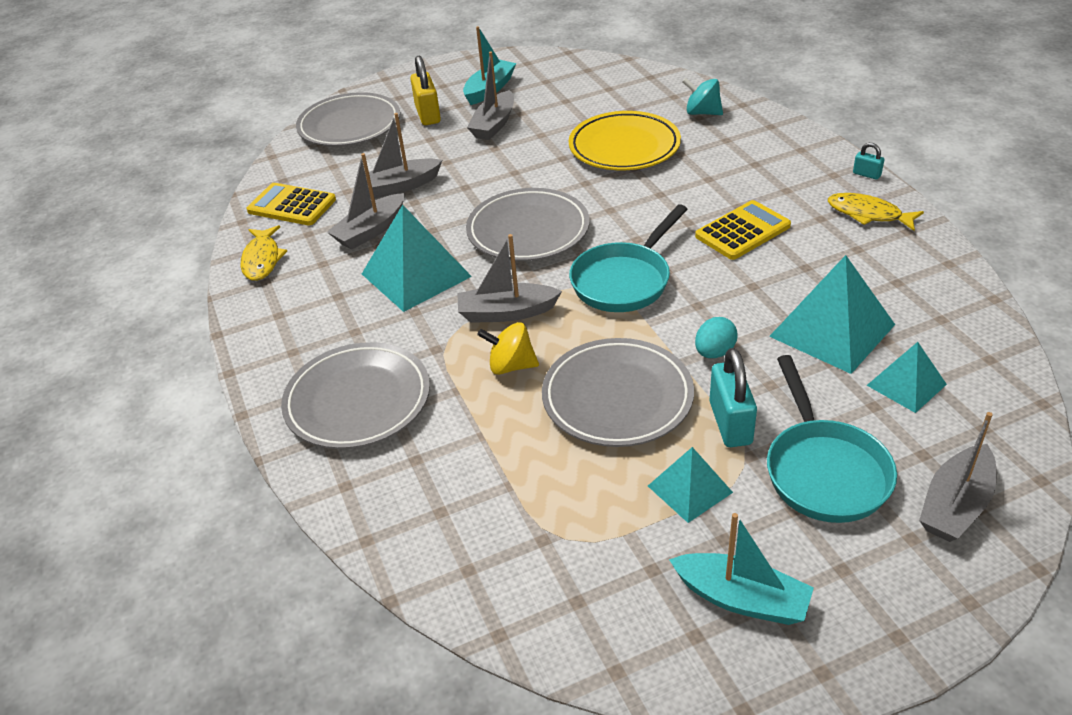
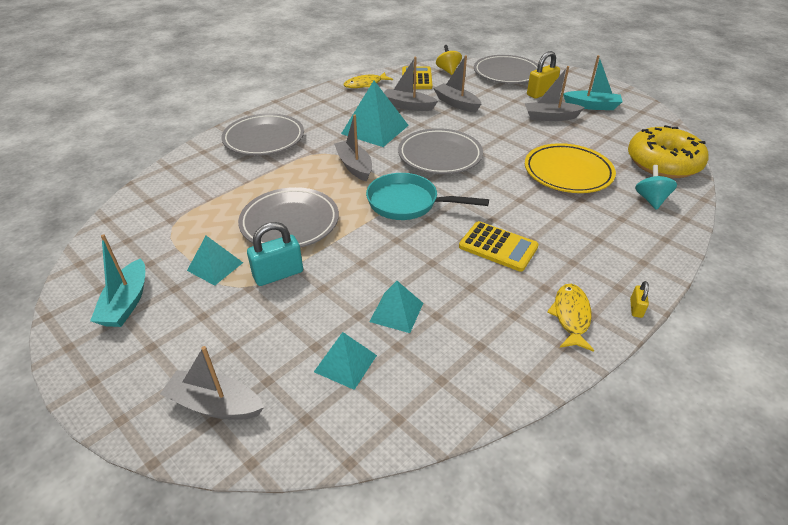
camera: 65 degrees right, 0 degrees up
yellow spinning top [477,322,539,375] -> yellow spinning top moved to [436,45,462,75]
turquoise egg [695,317,738,358] -> none
turquoise pan [767,355,897,523] -> none
turquoise pyramid [769,255,895,374] -> turquoise pyramid [369,281,423,333], size x0.58
turquoise padlock [853,143,884,180] -> yellow padlock [630,281,649,318]
none -> yellow donut [628,125,708,178]

